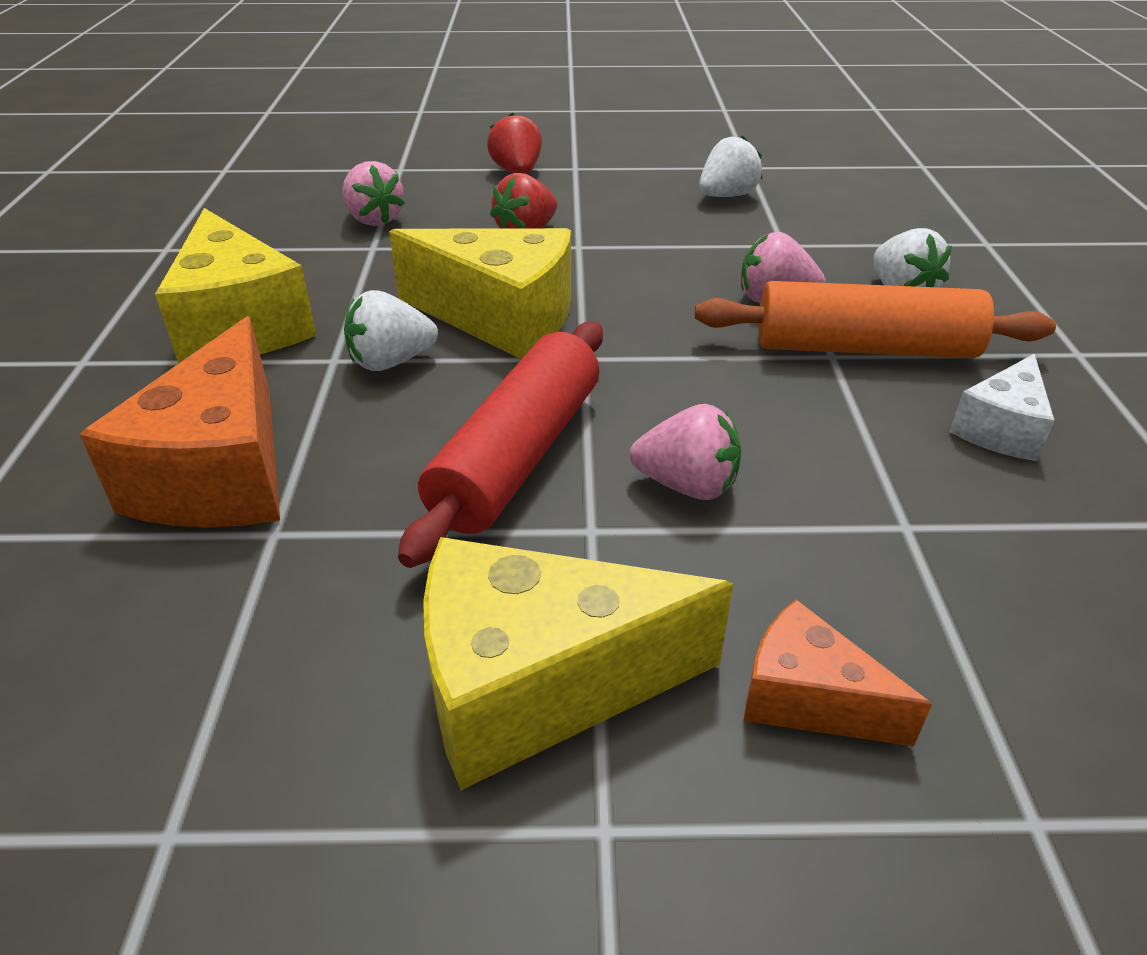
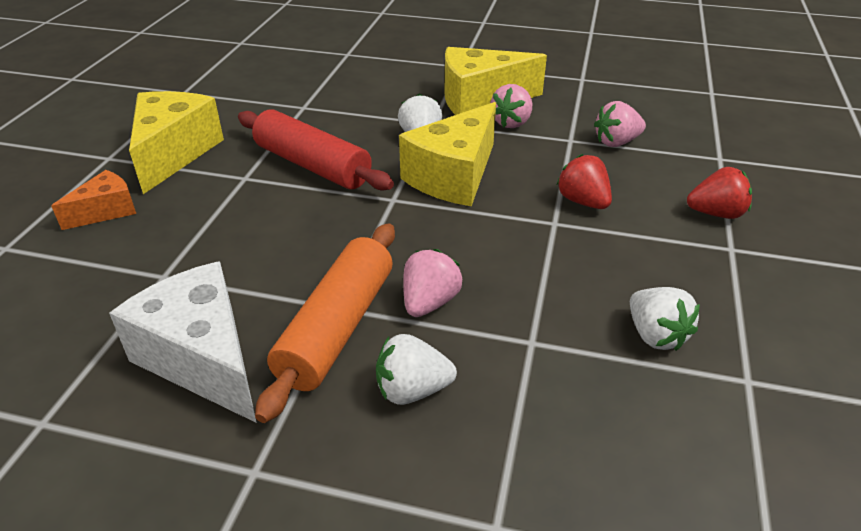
camera: 105 degrees right, 0 degrees up
orange cheese [79,316,280,528] -> none
pink strawberry [630,404,741,500] -> pink strawberry moved to [490,84,532,128]
white cheese [949,353,1055,461] -> white cheese [109,261,257,423], size x1.82

